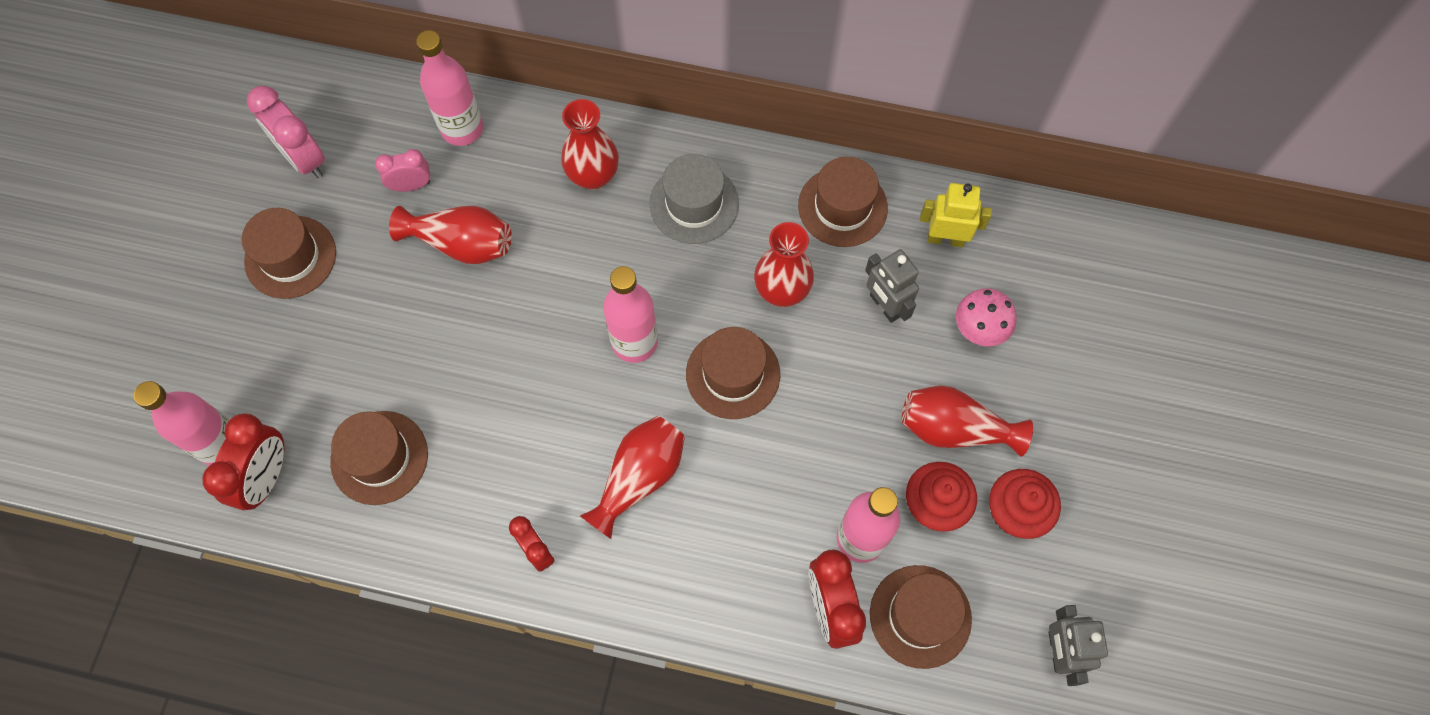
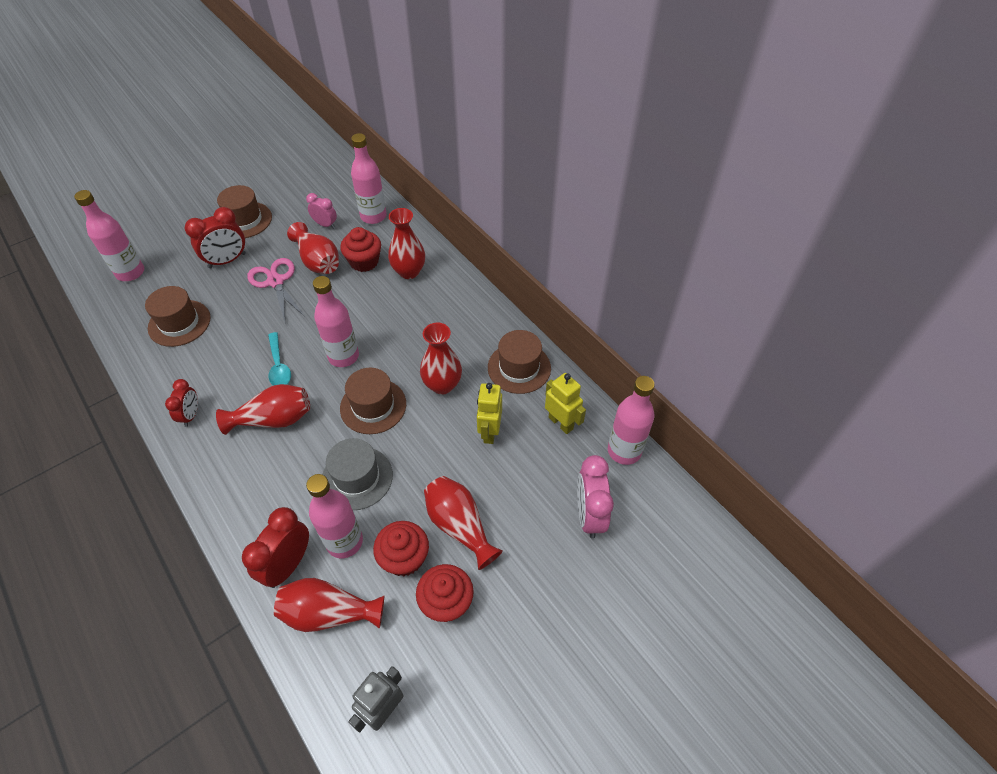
camera: 40 degrees right, 15 degrees down
red clock [202,413,284,510] -> red clock moved to [185,207,246,268]
pink clock [247,86,325,178] -> pink clock moved to [577,455,614,538]
grey hat [650,154,739,244] -> grey hat moved to [322,438,393,510]
grey robot [865,249,919,323] -> yellow robot [477,383,502,444]
brown hat [870,565,972,669] -> red vase [274,578,384,632]
pink mushroom [956,288,1017,346] -> none
none -> pink scissors [247,258,305,321]
none -> turquoise spoon [268,332,291,386]
none -> red cupcake [340,227,381,272]
none -> pink bottle [608,376,655,465]

